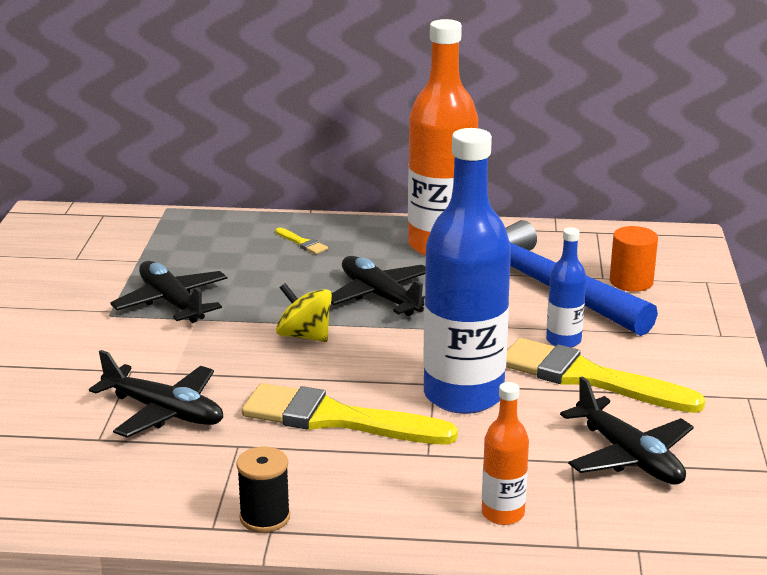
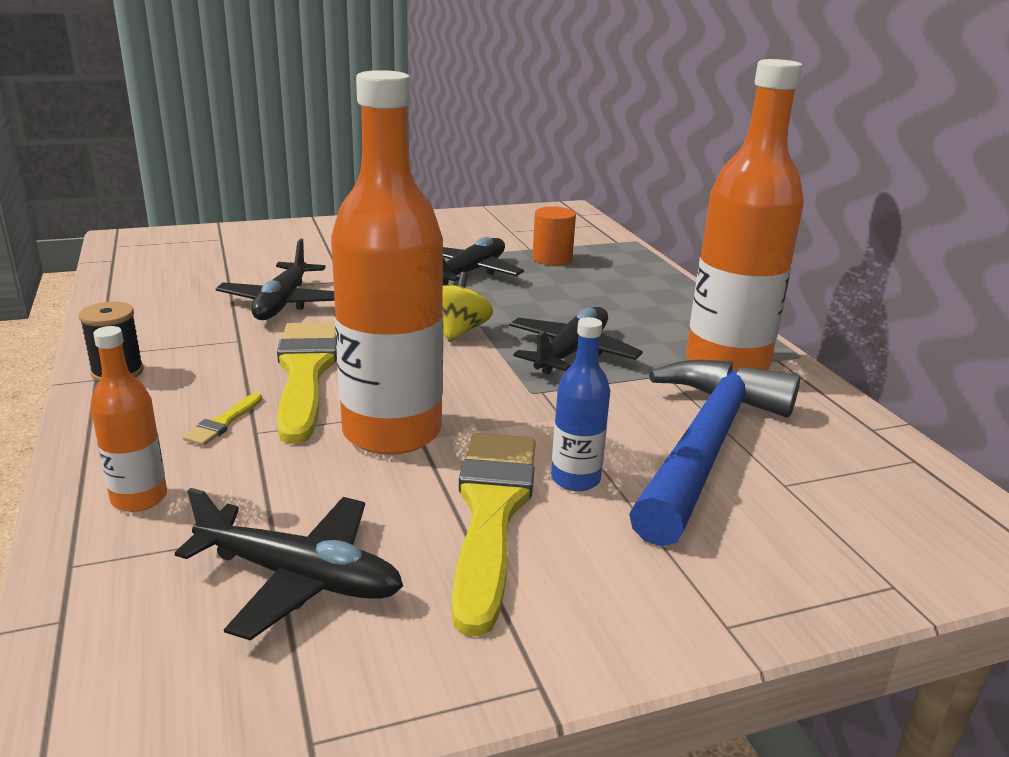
camera: 65 degrees right, 0 degrees up
yellow brush [275,228,328,254] -> yellow brush moved to [183,393,262,446]
blue bottle [423,128,511,414] -> orange bottle [331,70,443,455]
black plane [560,376,694,485] -> black plane turned 105 degrees counterclockwise [175,488,403,640]
orange cylinder [610,226,658,292] -> orange cylinder moved to [532,206,576,266]

